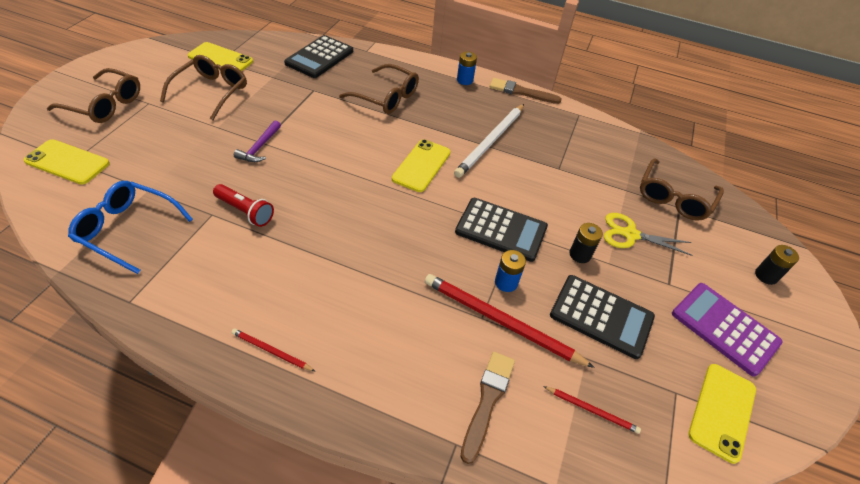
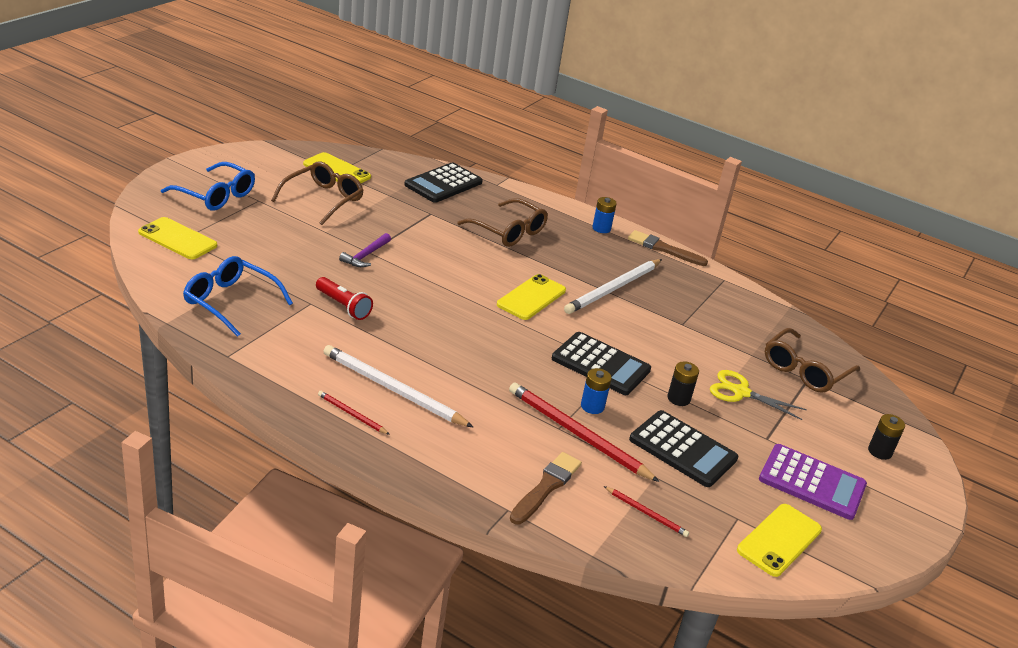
camera: 10 degrees right, 15 degrees down
brown glasses [47,68,140,123] -> blue glasses [161,162,255,211]
purple calculator [672,283,783,377] -> purple calculator turned 150 degrees clockwise [759,444,867,520]
none -> white pencil [323,345,474,428]

